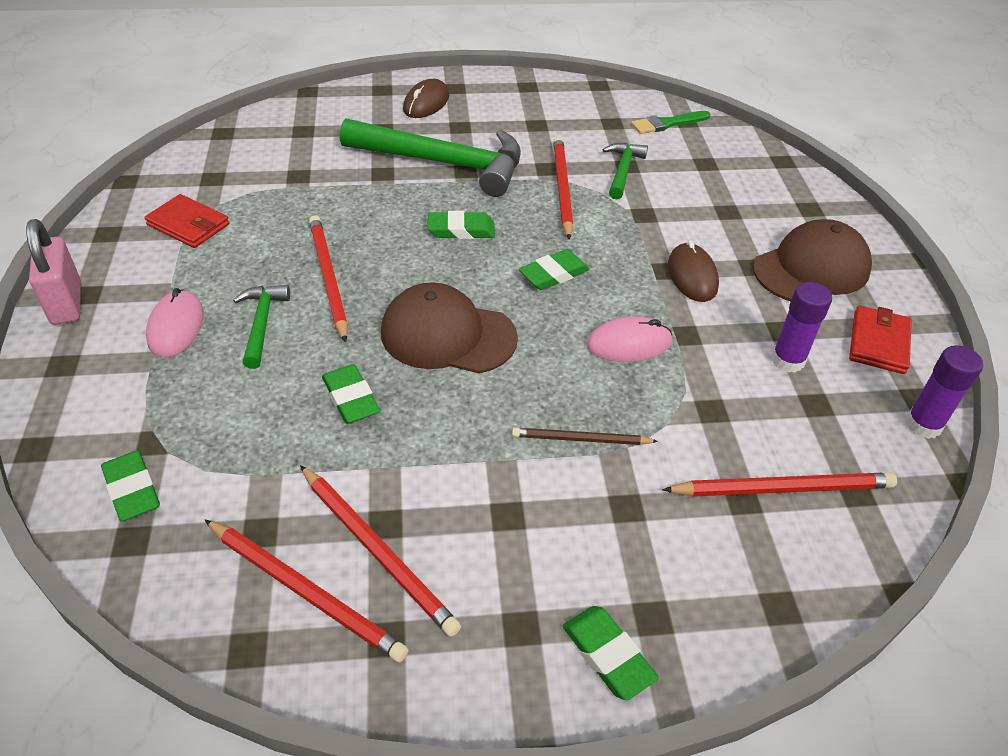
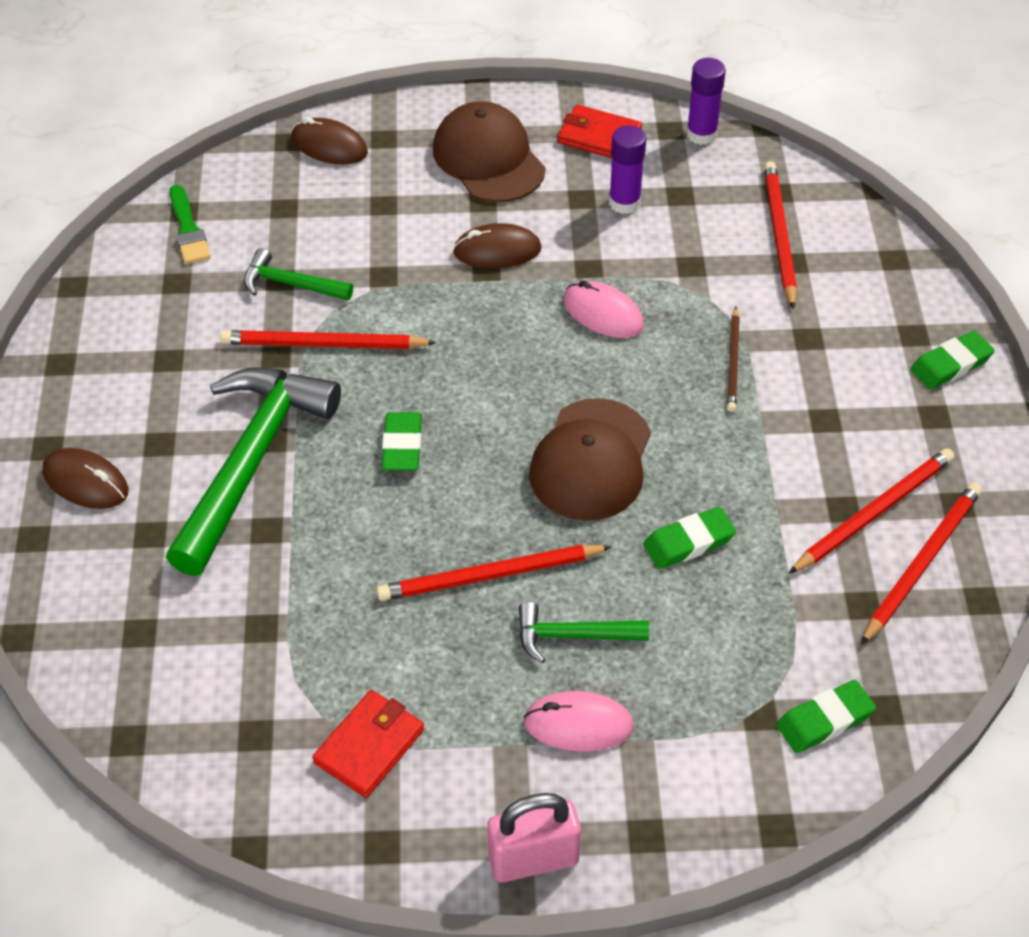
camera: 85 degrees left, 5 degrees up
green eraser [519,249,590,290] -> none
pink mouse [586,316,672,362] -> pink mouse turned 45 degrees counterclockwise [564,280,644,338]
none -> brown mouse [291,117,368,164]

